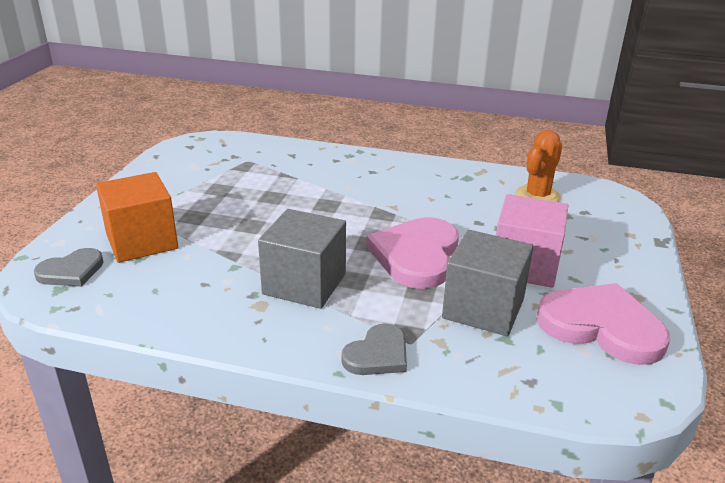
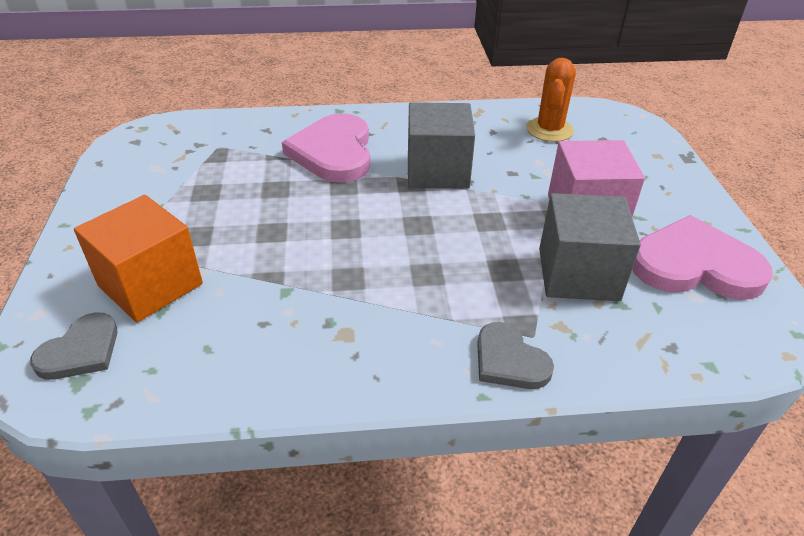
camera: 20 degrees left, 10 degrees up
grey cube [258,209,346,309] -> grey cube moved to [408,102,475,189]
grey heart [341,323,407,375] -> grey heart turned 120 degrees clockwise [477,322,554,389]
pink heart [366,217,459,289] -> pink heart moved to [282,113,370,183]

